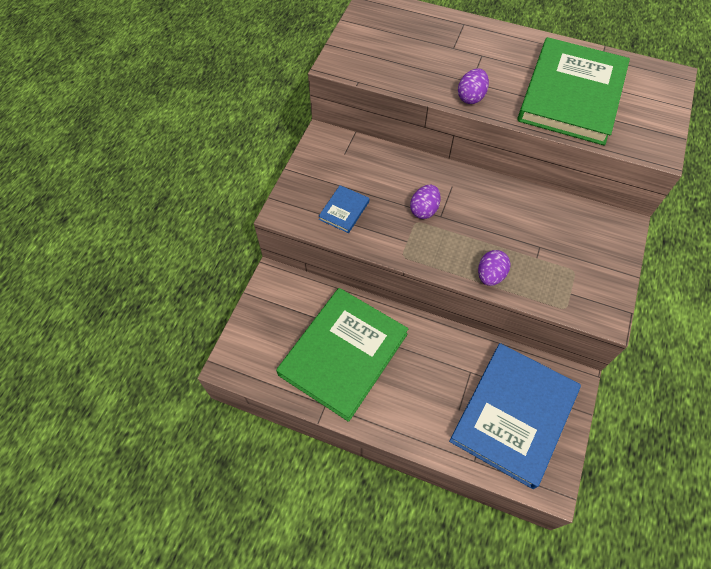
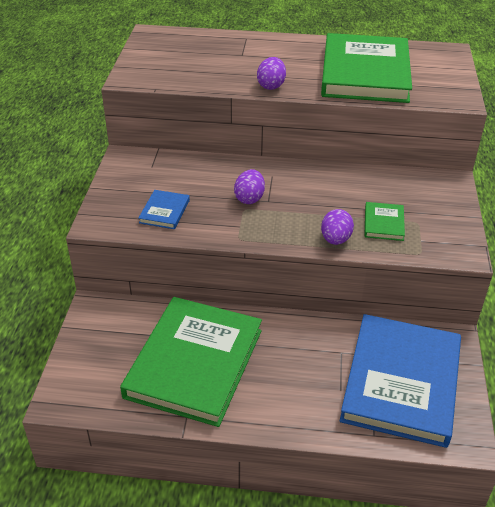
camera: 15 degrees left, 20 degrees down
none -> green book [364,202,405,241]

